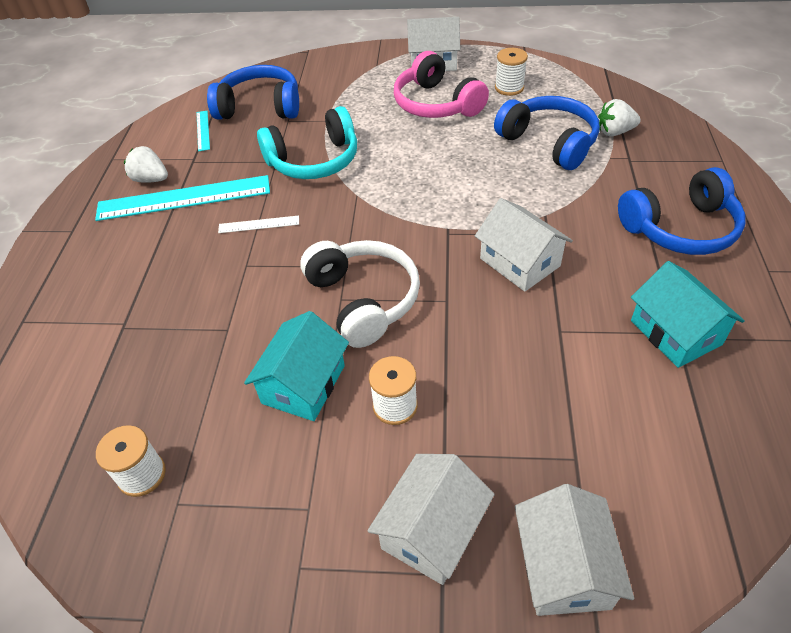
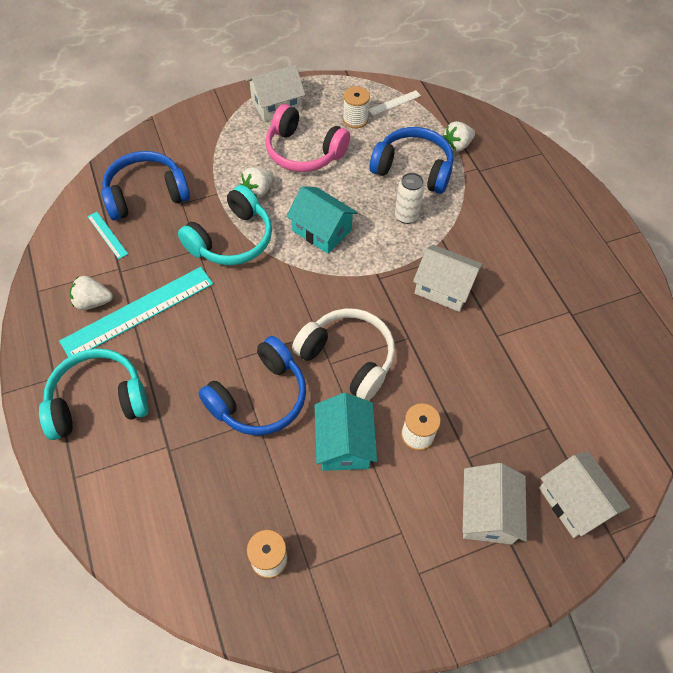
camera: 30 degrees left, 10 degrees up
white ruler [218,215,299,233] -> white ruler moved to [368,90,421,115]
blue headphones [618,167,745,255] -> blue headphones moved to [198,336,306,436]
turquoise house [631,261,745,368] -> turquoise house moved to [286,186,358,254]
none -> turquoise headphones [39,348,149,440]
none -> white strawberry [240,167,274,198]
none -> white can [395,173,425,224]

